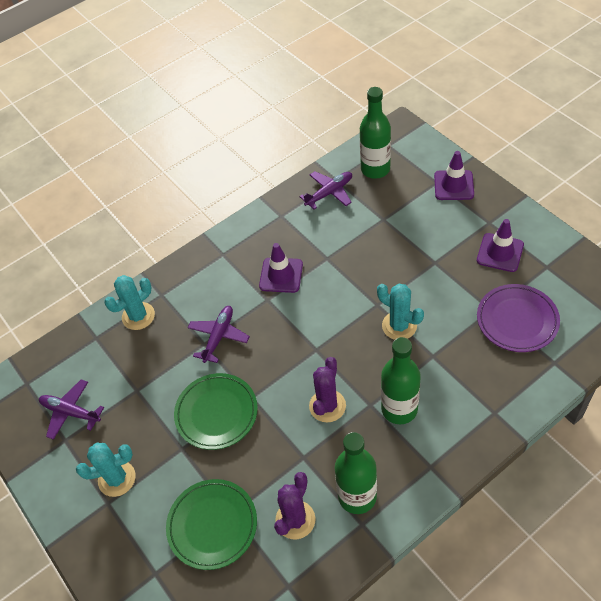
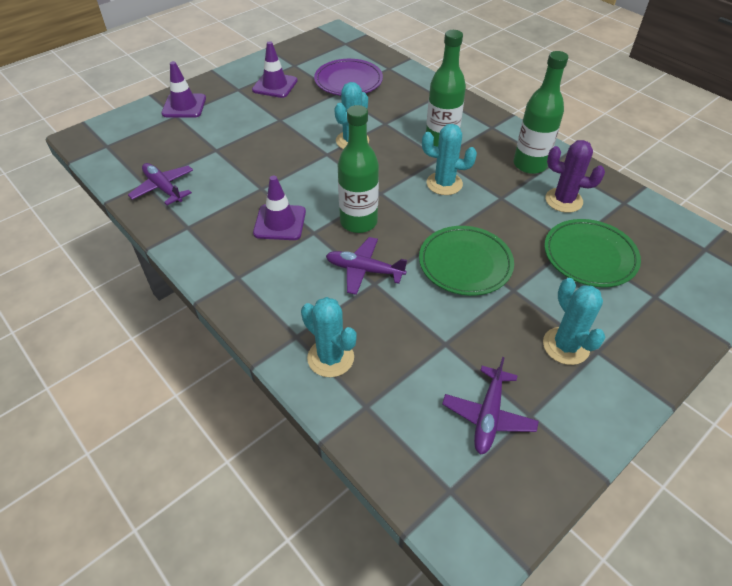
camera: 100 degrees left, 5 degrees down
purple cactus [309,357,346,422] -> turquoise cactus [422,124,477,195]
green bottle [360,87,391,179] -> green bottle moved to [338,105,379,233]

